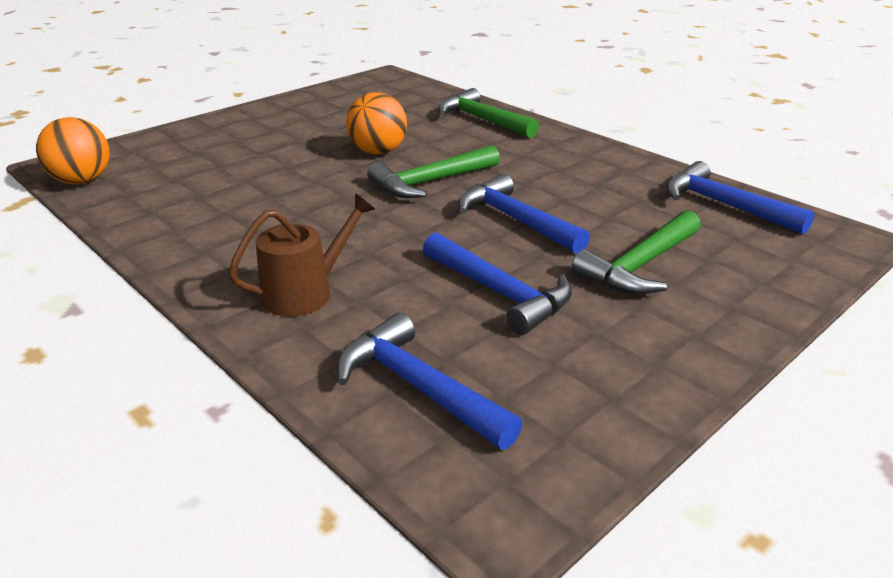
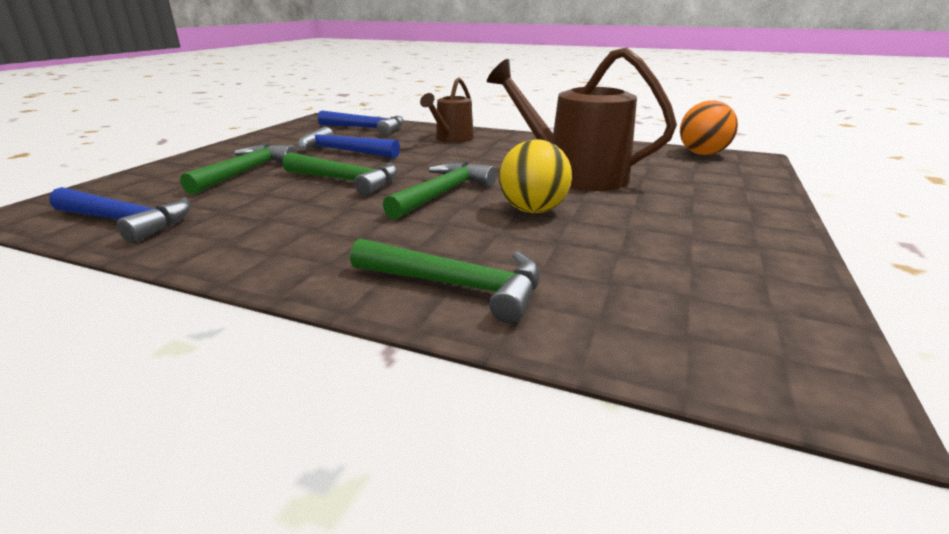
camera: 155 degrees right, 5 degrees down
orange ball [346,92,407,155] -> yellow ball [499,139,572,213]
blue hammer [458,174,590,254] -> green hammer [282,152,398,196]
none -> brown watering can [487,47,677,191]

